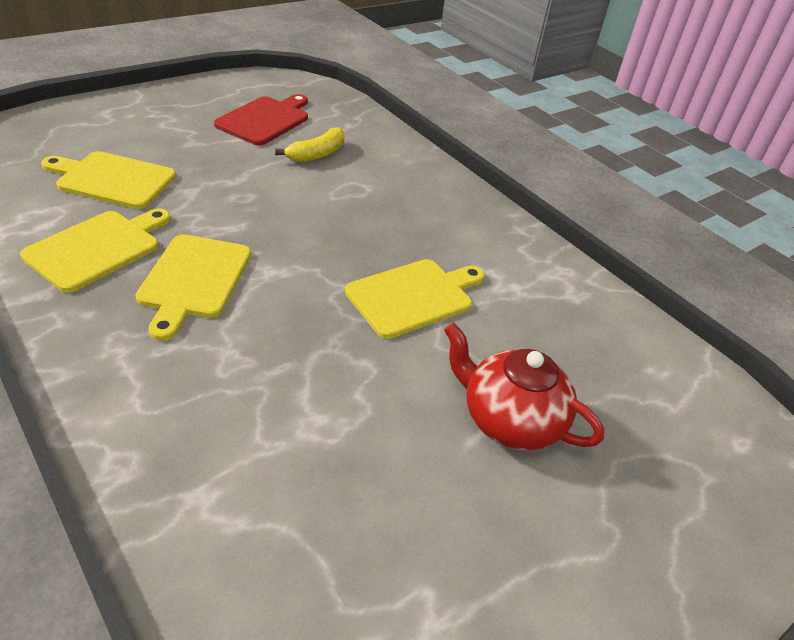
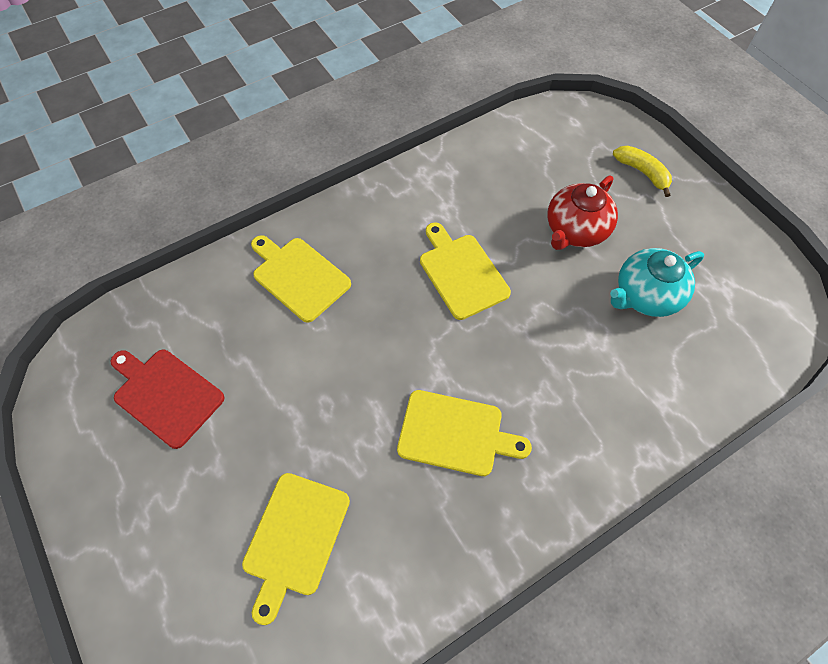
camera: 80 degrees left, 20 degrees up
yellow cutting board [20,208,171,293] -> yellow cutting board moved to [251,235,351,323]
yellow banana [275,127,345,162] -> yellow banana moved to [613,146,672,197]
none -> turquoise teapot [610,248,704,317]

